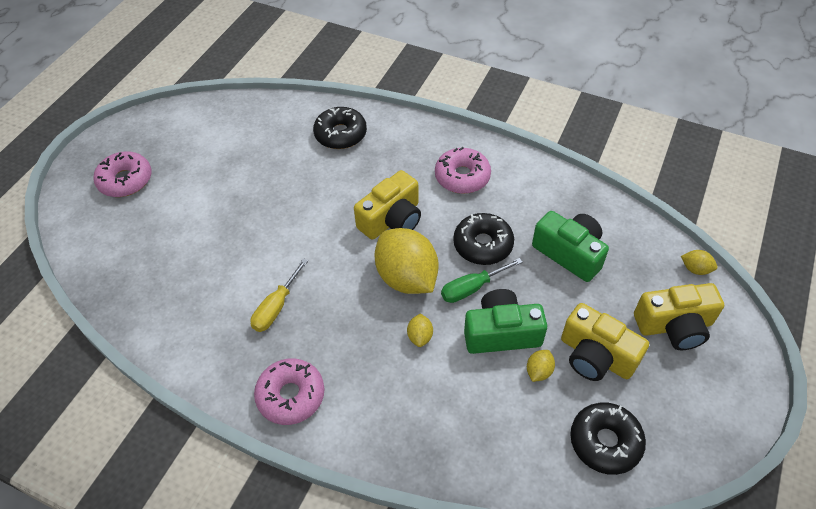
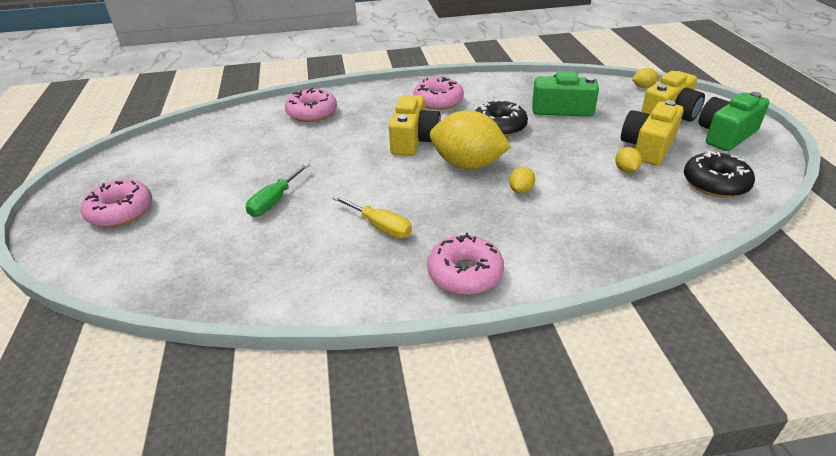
camera: 35 degrees left, 15 degrees down
yellow screwdriver [250,258,308,332] -> yellow screwdriver turned 45 degrees counterclockwise [332,195,412,238]
black donut [313,107,367,149] -> pink donut [285,88,337,122]
yellow lemon [407,314,433,347] -> yellow lemon turned 60 degrees clockwise [509,167,535,194]
green screwdriver [441,258,523,303] -> green screwdriver moved to [246,163,310,217]
green camera [464,289,547,354] -> green camera moved to [698,92,770,151]
yellow camera [561,303,649,381] -> yellow camera turned 120 degrees clockwise [621,100,684,165]

